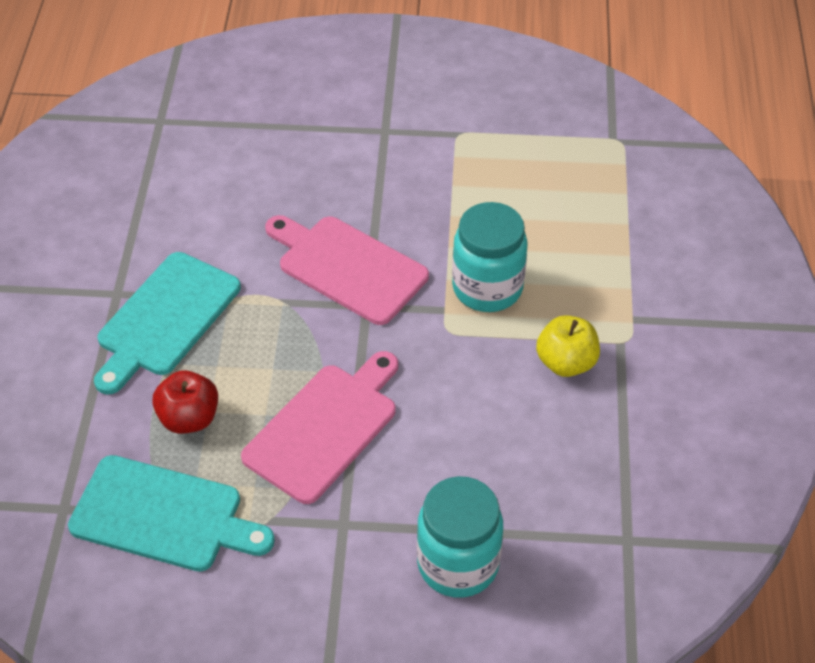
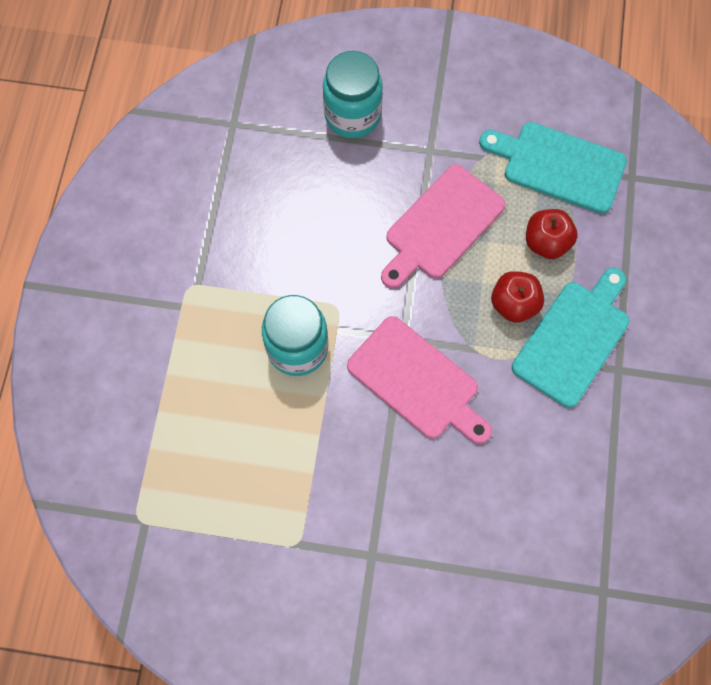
camera: 175 degrees left, 20 degrees up
yellow apple [536,315,600,377] -> none
none -> red apple [491,271,544,323]

